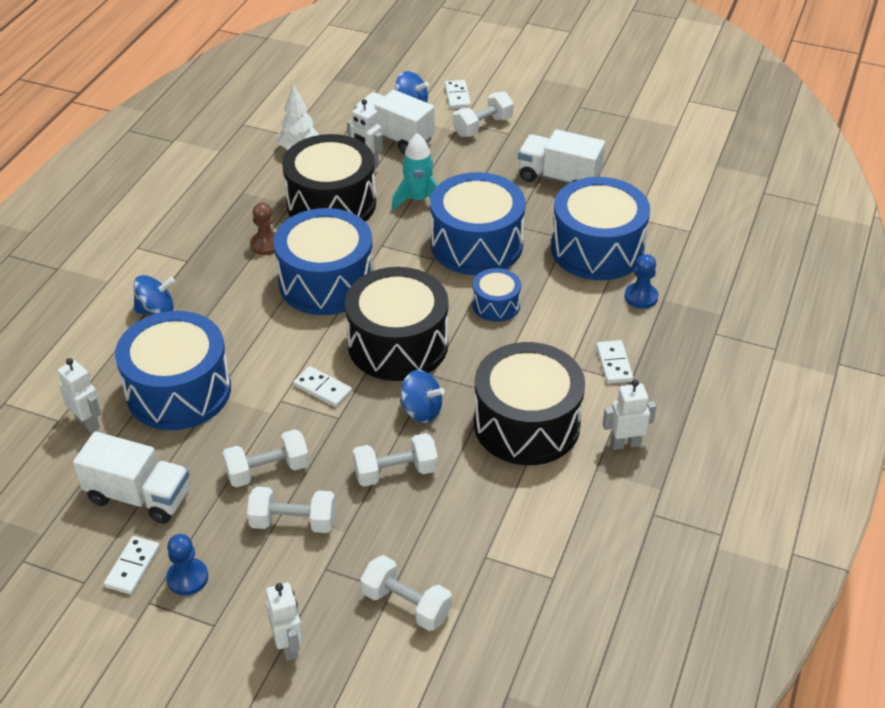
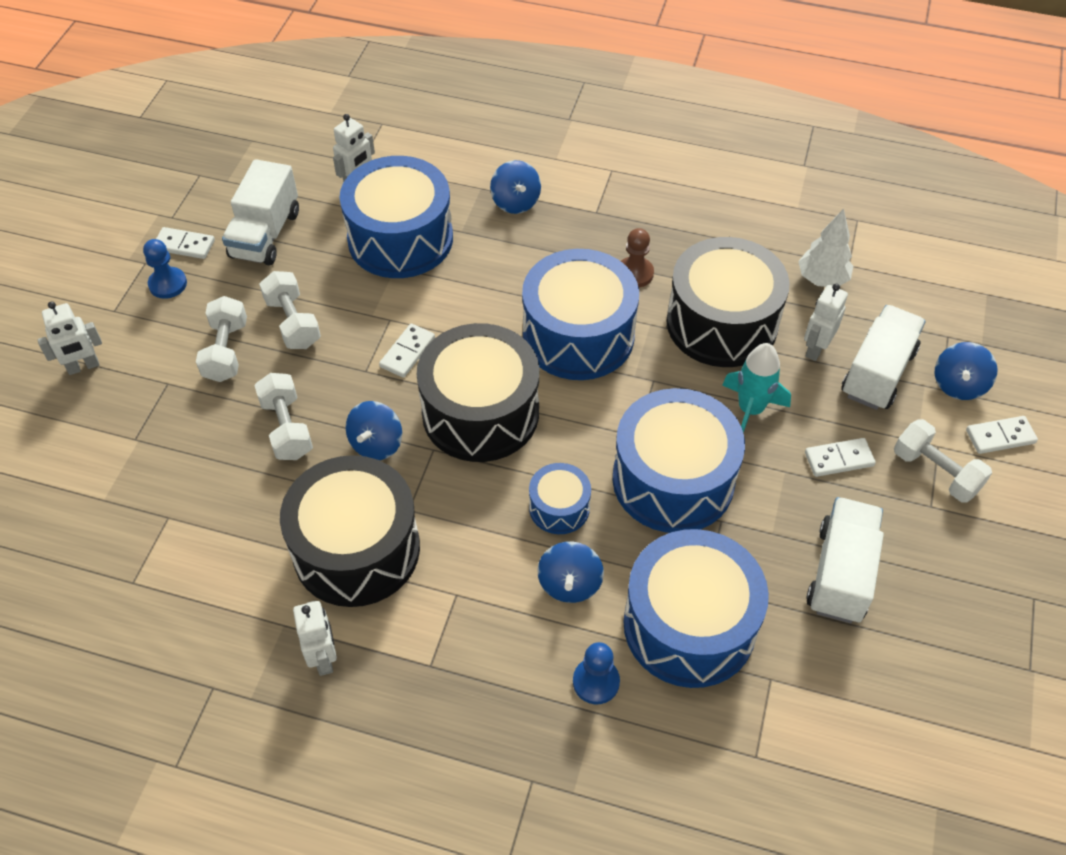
camera: 85 degrees right, 10 degrees up
white dumbbell [360,555,452,631] -> none
white domino [596,340,633,384] -> white domino moved to [805,438,876,477]
none -> blue spinning top [537,541,604,603]

